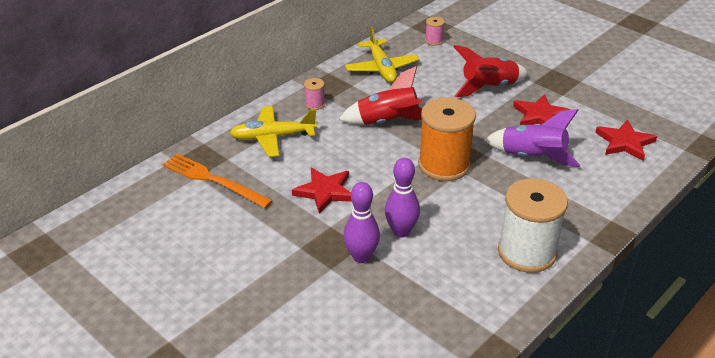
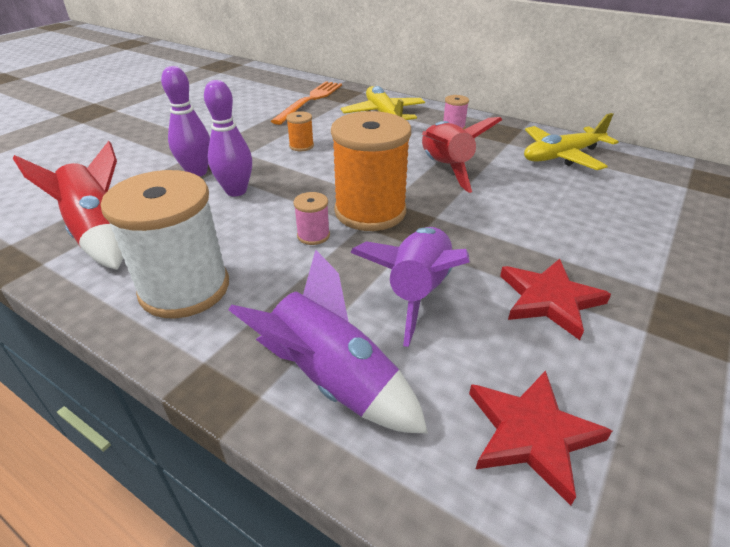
camera: 80 degrees right, 0 degrees up
red star [292,168,352,214] -> orange spool [286,111,314,151]
pink spool [425,17,445,46] -> pink spool moved to [293,192,330,245]
red rocket [453,45,528,97] -> red rocket moved to [13,141,123,270]
none -> purple rocket [228,250,428,434]

